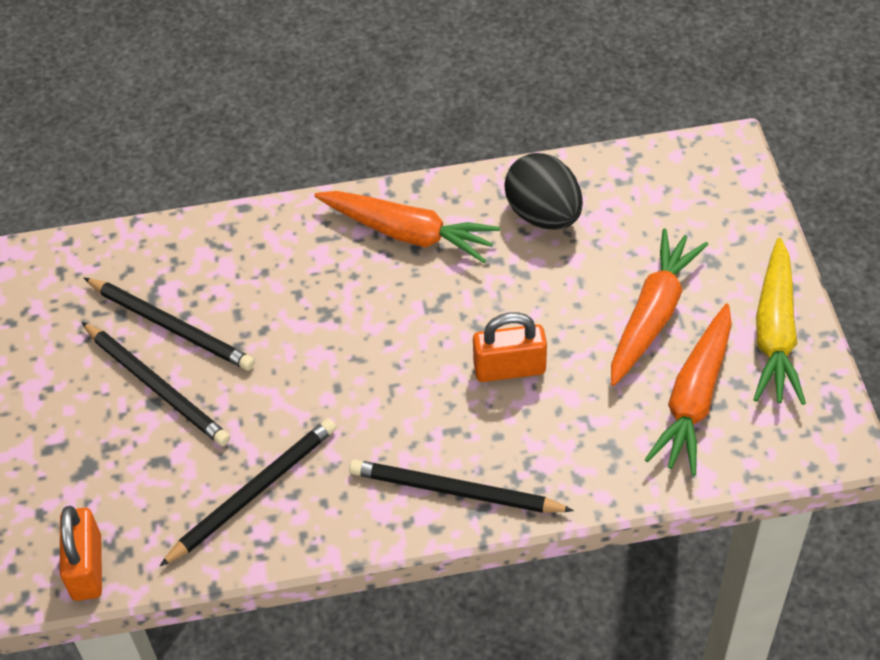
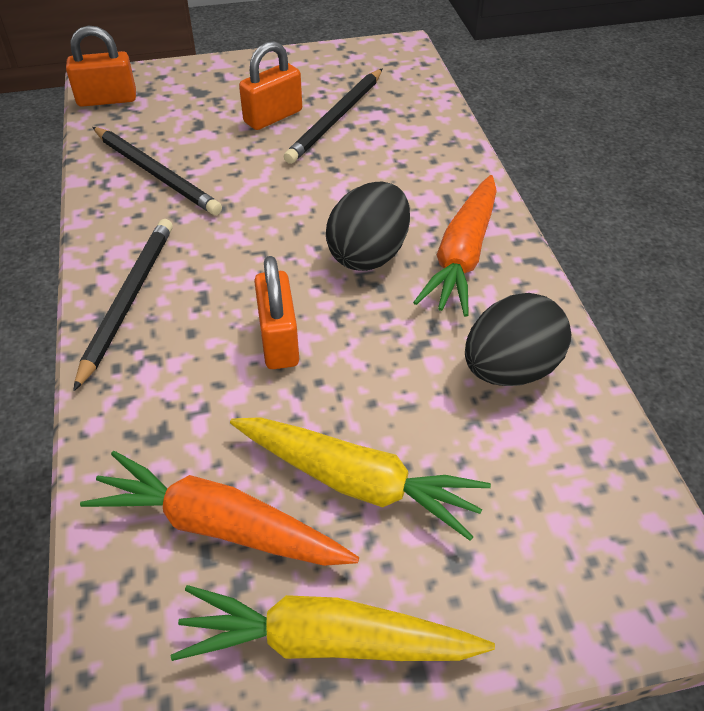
camera: 85 degrees right, 5 degrees down
black pencil [82,322,230,446] -> orange padlock [239,41,302,130]
orange carrot [611,228,708,386] -> yellow carrot [230,417,491,541]
none -> black egg [326,182,410,271]

